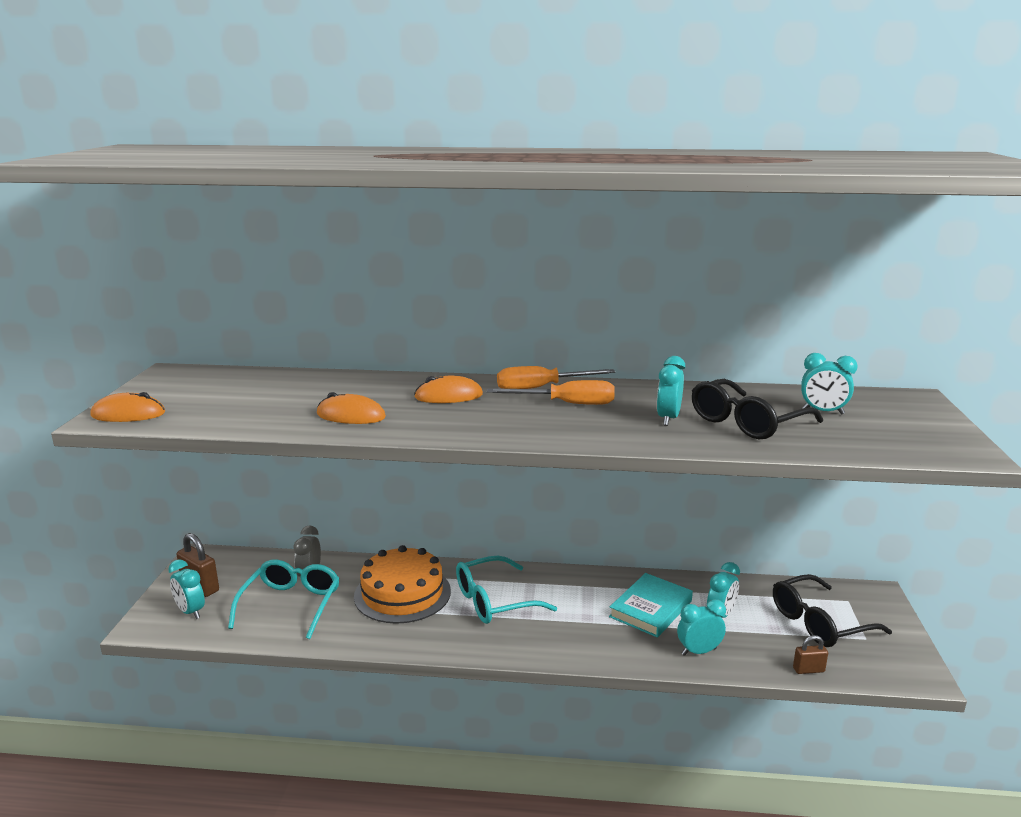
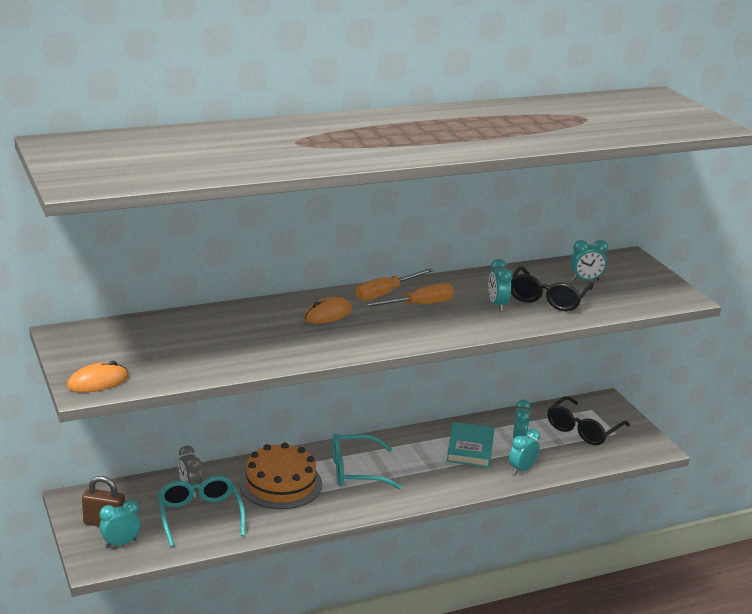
camera: 30 degrees left, 5 degrees up
turquoise clock [168,559,205,619] -> turquoise clock turned 135 degrees clockwise [100,500,141,548]
orange mouse [317,392,386,424] -> none
turquoise glasses [456,556,557,624] -> turquoise glasses turned 45 degrees clockwise [332,434,402,490]
brown padlock [793,635,828,674] -> none

